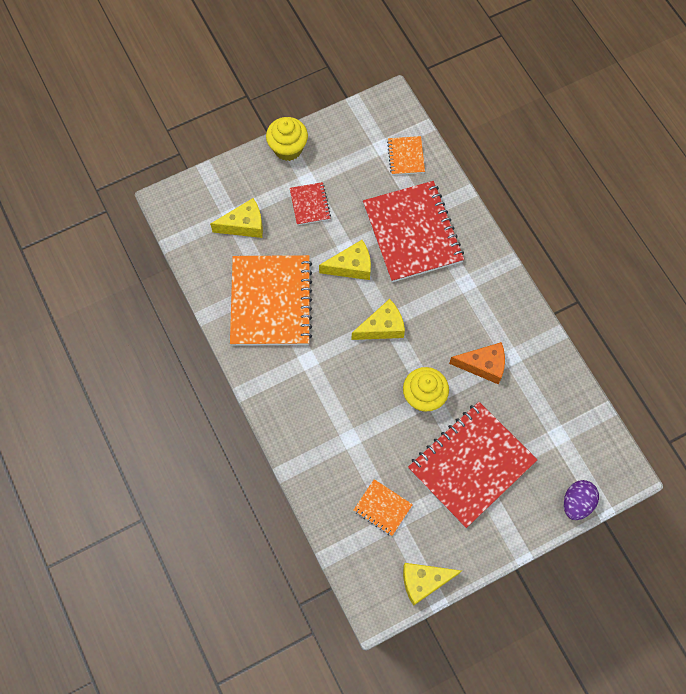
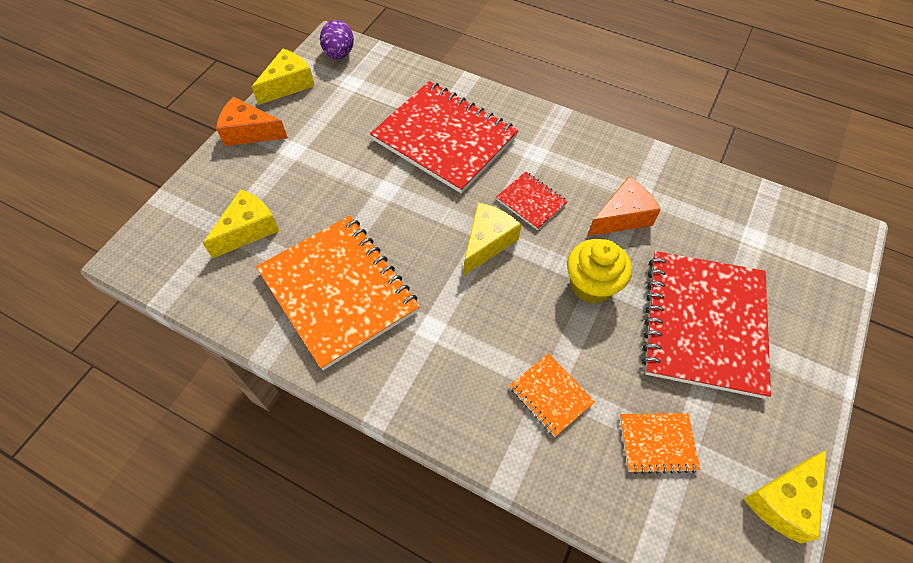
camera: 35 degrees left, 10 degrees down
yellow cupcake [266,117,308,161] -> orange cheese [216,97,288,146]
red notebook [290,182,331,225] -> red notebook moved to [496,171,568,230]
yellow cheese [319,240,371,280] -> yellow cheese moved to [252,49,315,105]
orange notebook [387,136,425,175] -> orange notebook moved to [509,353,595,437]
purple egg [564,480,599,520] -> purple egg moved to [320,20,354,59]

